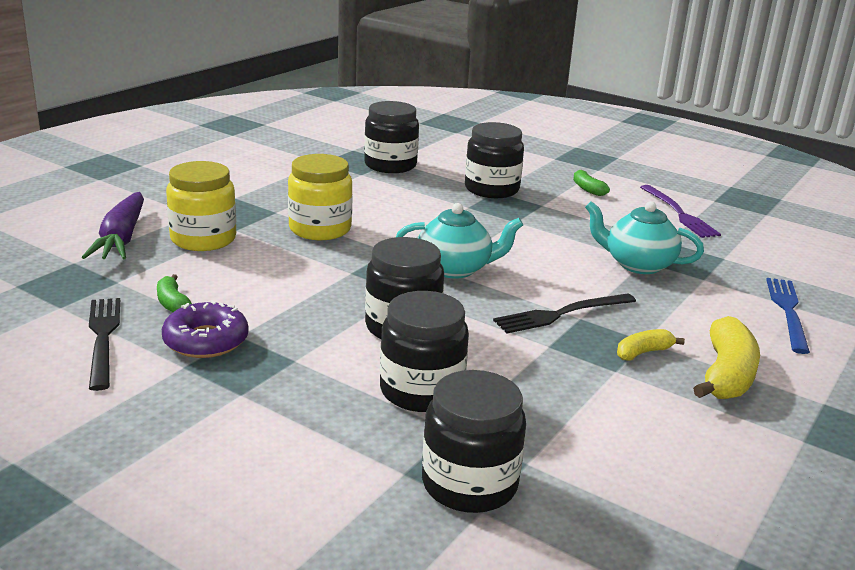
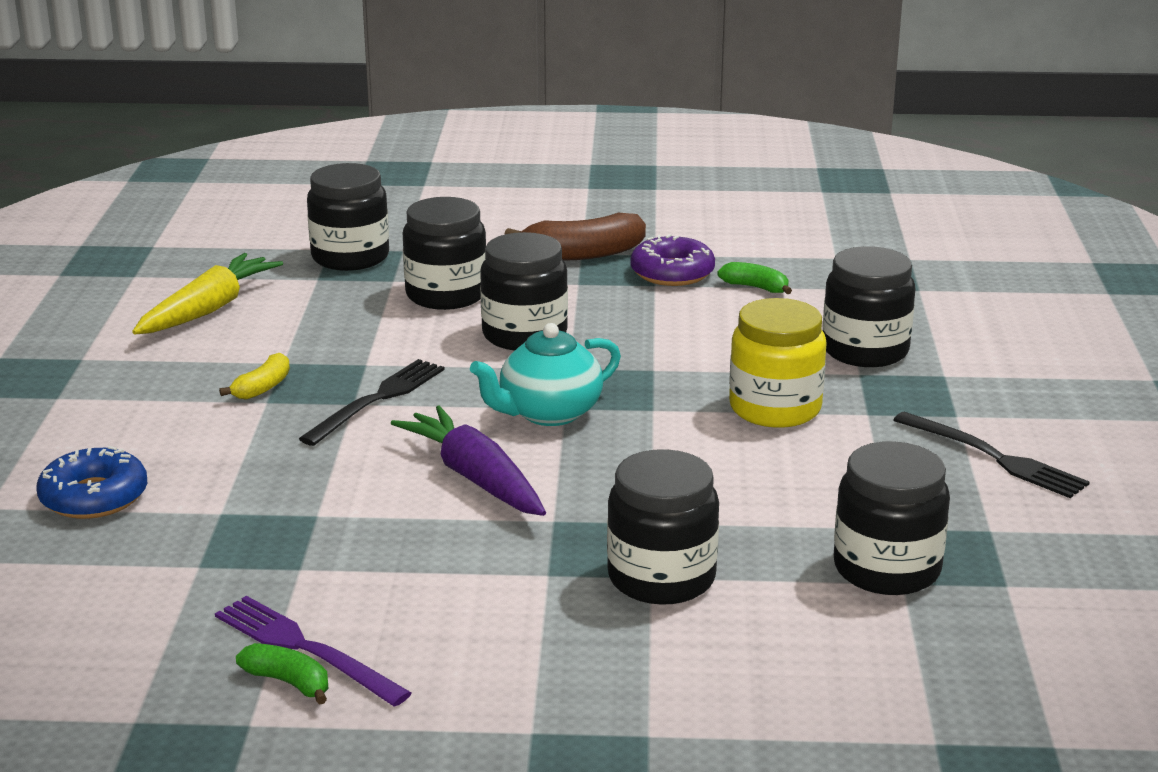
camera: 150 degrees right, 0 degrees up
purple carrot [82,192,144,260] -> purple carrot moved to [391,405,546,516]
black fork [89,298,120,391] -> black fork moved to [894,412,1089,498]
yellow jar [166,161,236,251] -> black jar [823,246,916,367]
green banana [573,170,610,196] -> green banana moved to [236,643,328,705]
turquoise teapot [585,201,704,274] -> none
yellow banana [693,316,760,399] -> none
blue fork [766,278,810,354] -> blue donut [36,446,147,519]
none -> yellow carrot [132,253,283,334]
none -> brown banana [504,213,646,261]

